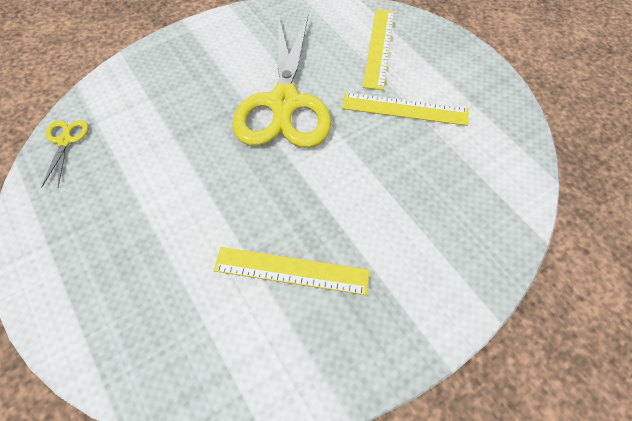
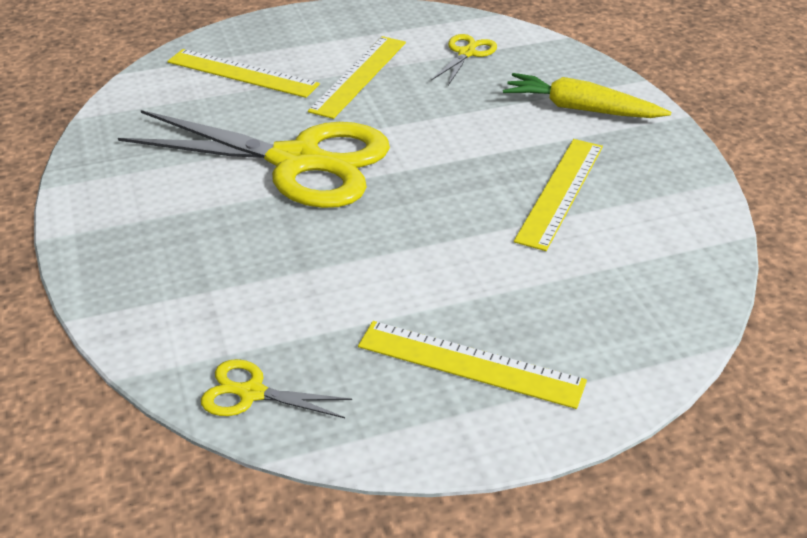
camera: 75 degrees left, 20 degrees down
none -> yellow ruler [358,321,587,409]
none -> yellow scissors [431,34,497,85]
none -> yellow carrot [503,73,671,118]

